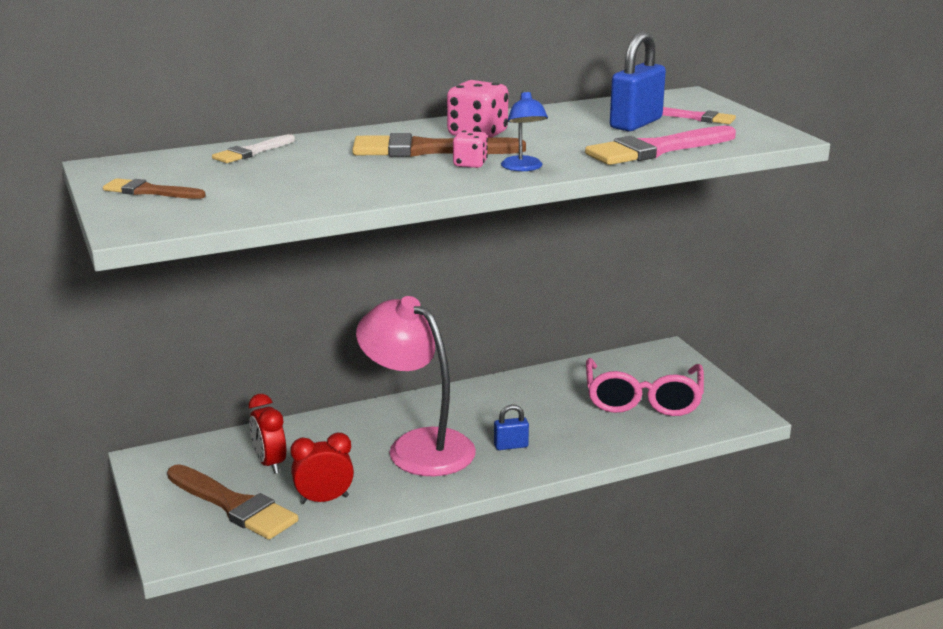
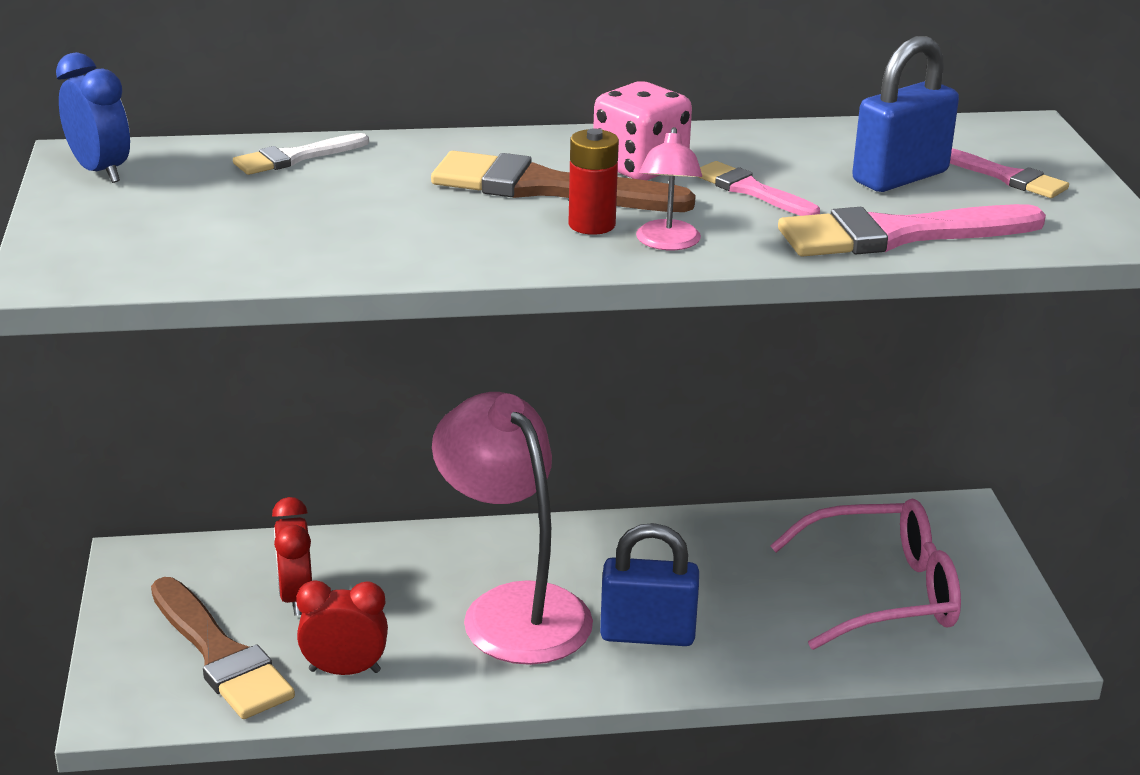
camera: 15 degrees right, 5 degrees up
brown brush [103,178,206,199] -> none
pink dice [453,130,488,168] -> red battery [569,128,619,235]
blue padlock [494,404,529,450] -> blue padlock [600,523,699,646], size x1.86
blue lamp [501,90,548,171] -> pink lamp [636,127,702,250]
pink glasses [586,358,704,416] -> pink glasses turned 120 degrees counterclockwise [770,499,961,650]
none -> blue clock [56,52,130,183]
none -> pink brush [699,161,820,216]

